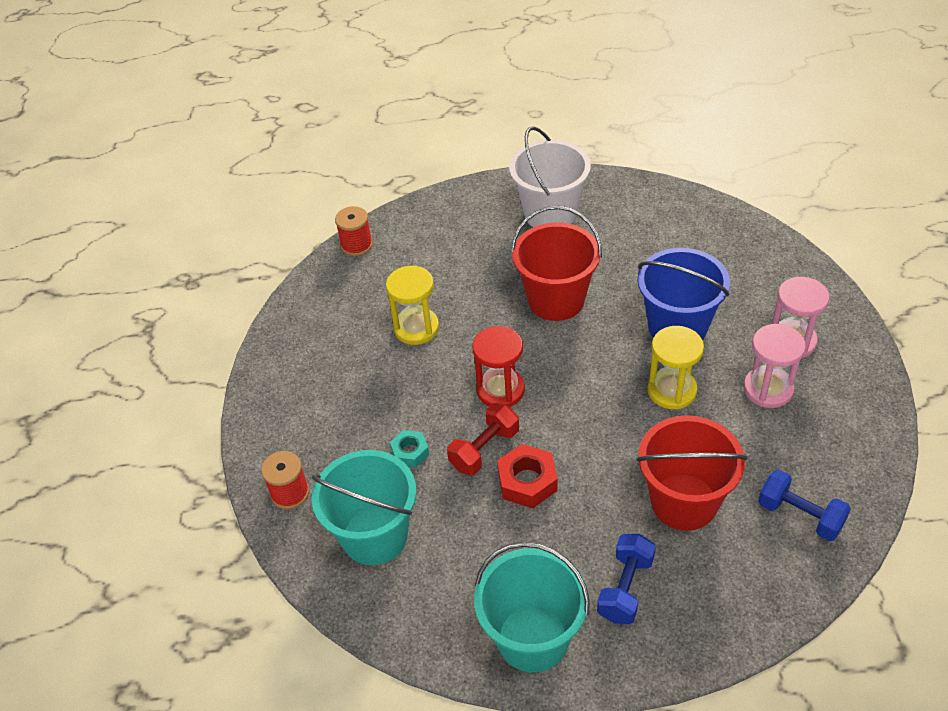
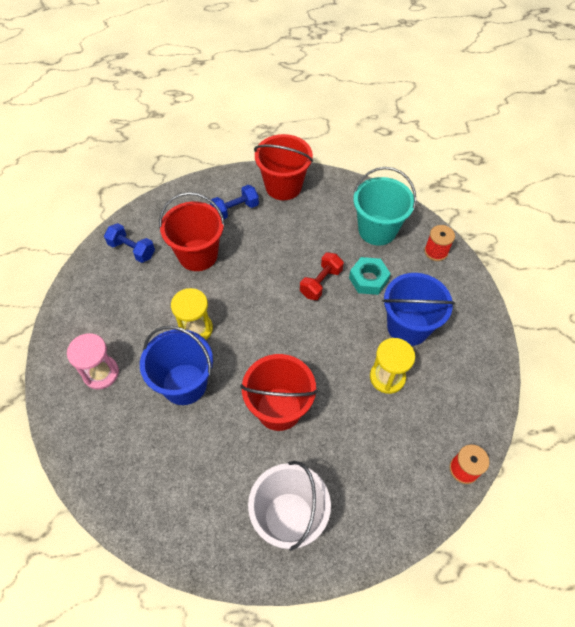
camera: 170 degrees right, 10 degrees up
turquoise nut [390,430,429,467] -> turquoise nut [349,257,391,295], size x1.58
red hourglass [472,326,525,407] -> none
turquoise bucket [474,542,590,672] -> red bucket [254,134,313,200]
red nut [497,444,558,508] -> none
blue dumbbell [597,534,656,624] -> blue dumbbell turned 45 degrees clockwise [210,185,259,219]
pink hourglass [743,324,806,408] -> none
none -> blue bucket [383,273,455,346]

